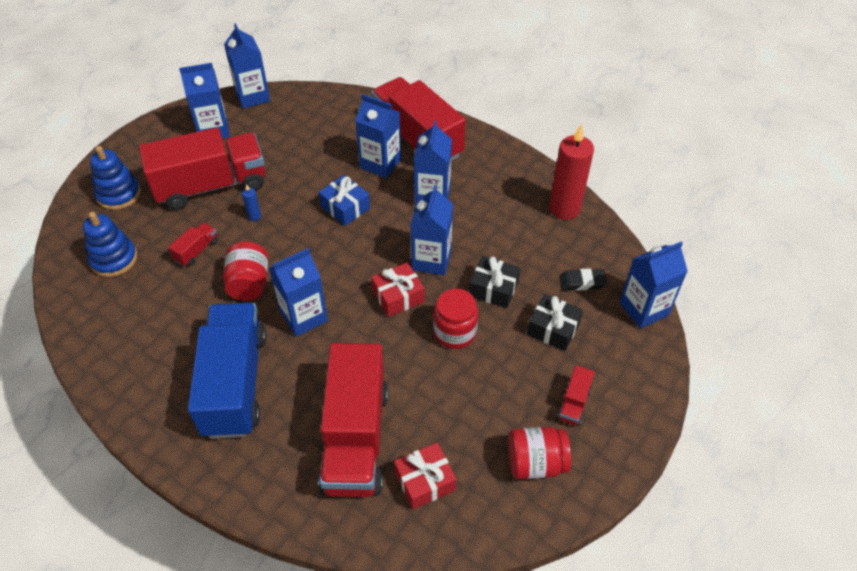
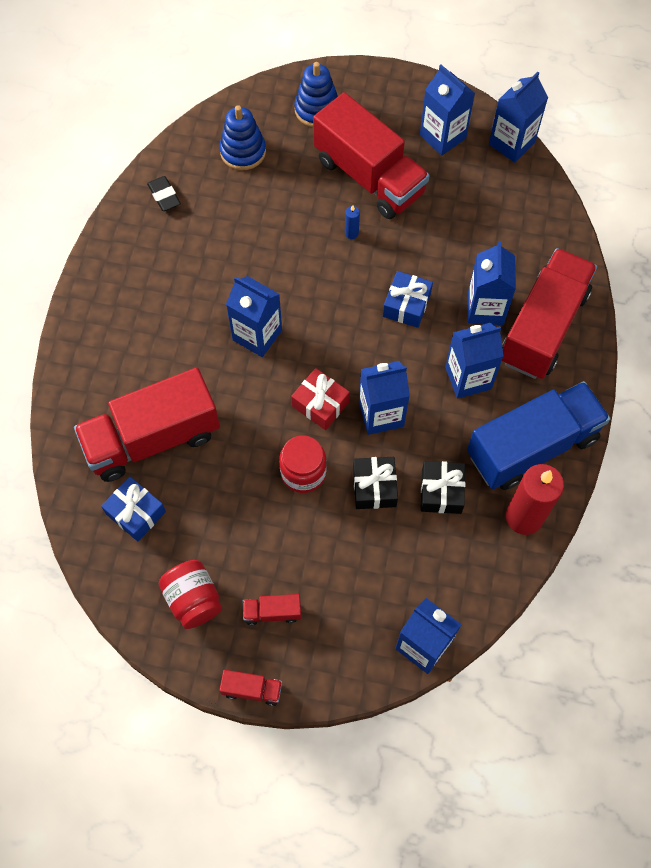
camera: 65 degrees right, 15 degrees up
red truck [168,223,218,267] -> red truck moved to [219,670,282,706]
blue truck [188,302,267,439] -> blue truck moved to [467,381,610,490]
red jar [223,241,268,301] -> none
red gift [394,443,456,510] -> blue gift [101,477,166,541]
black gift [527,294,583,351] -> black gift moved to [421,461,465,514]
black eraser [559,268,607,291] -> black eraser moved to [147,176,181,211]

